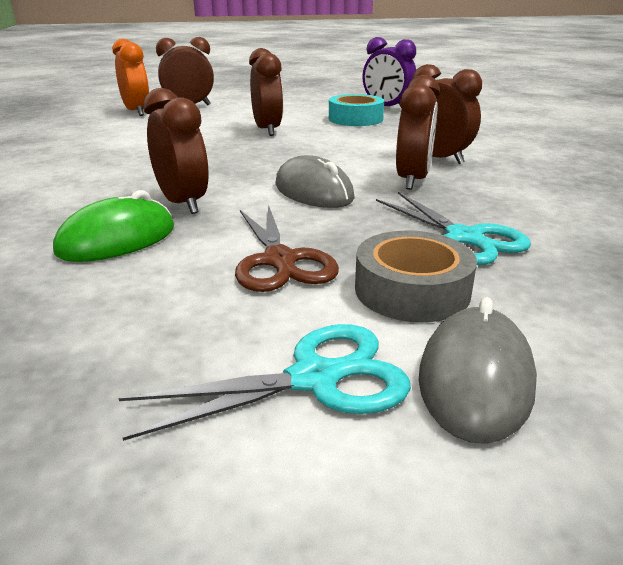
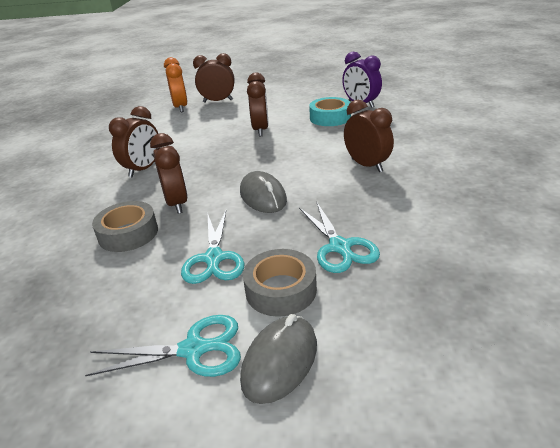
camera: 15 degrees right, 5 degrees up
green mouse [53,190,174,262] -> grey tape [92,201,158,252]
brown scissors [235,204,339,292] -> turquoise scissors [181,211,245,284]
brown clock [396,75,440,190] -> brown clock moved to [109,106,158,178]

